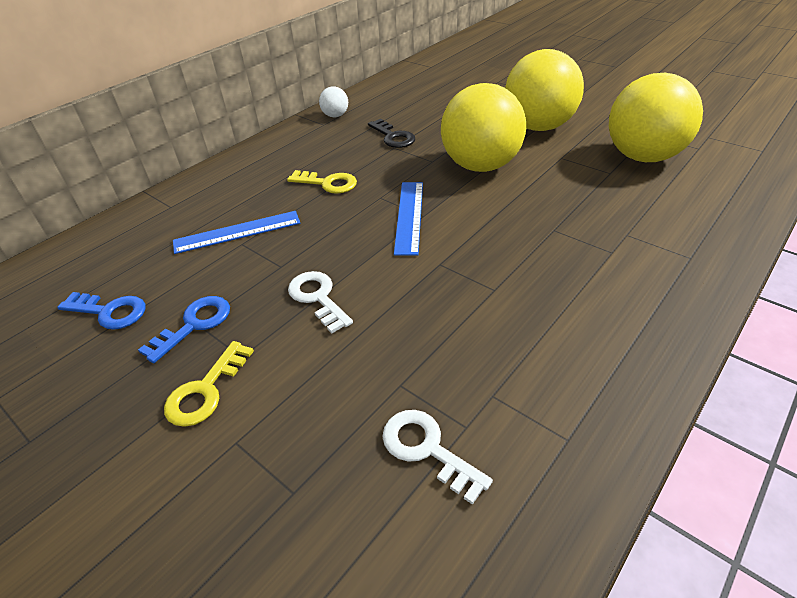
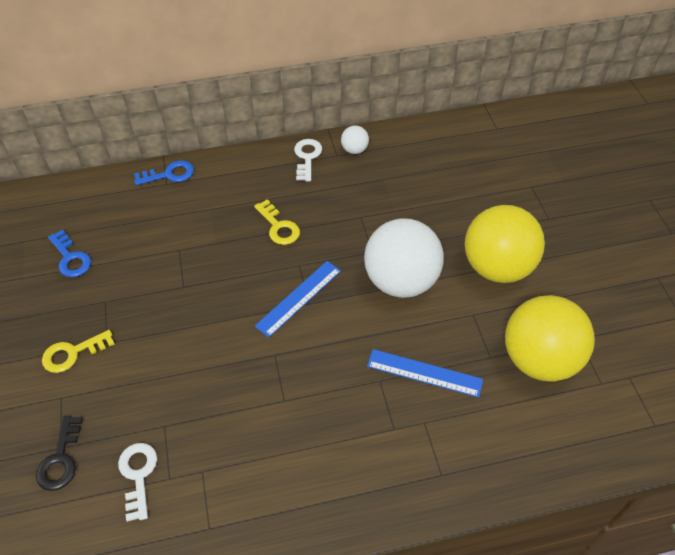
camera: 35 degrees right, 10 degrees up
blue key [138,296,230,363] -> blue key moved to [134,160,194,186]
blue ruler [173,211,300,254] -> blue ruler moved to [367,349,483,398]
white key [288,271,353,333] -> white key moved to [294,139,322,181]
black key [368,119,415,148] -> black key moved to [36,416,83,491]
yellow ball [441,83,526,172] -> white ball [364,219,444,298]

